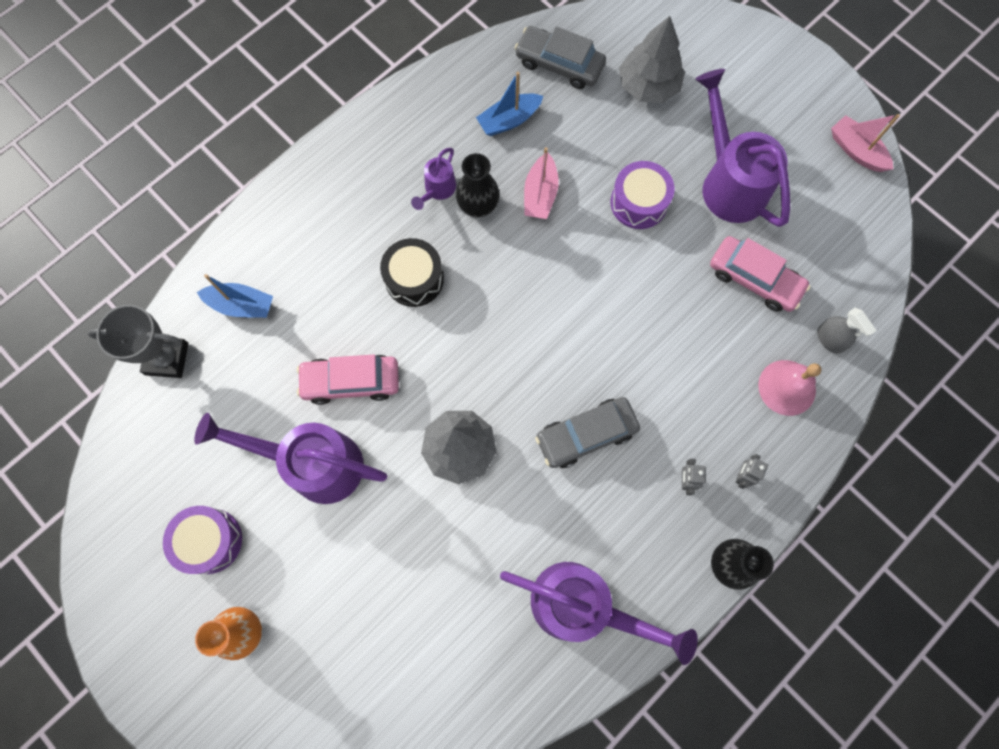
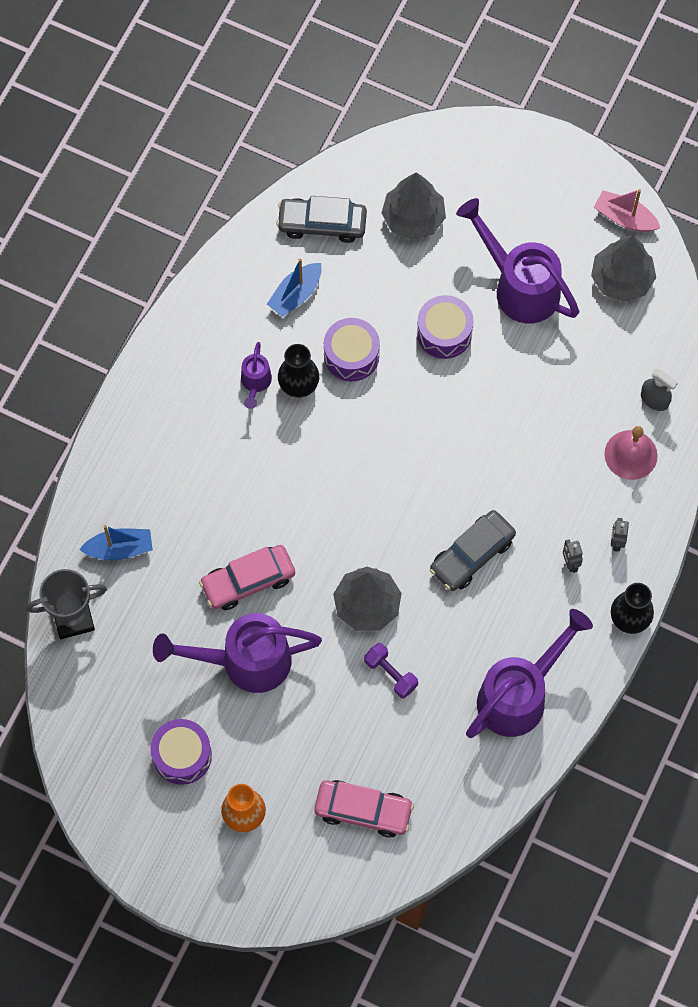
camera: 20 degrees left, 5 degrees down
black drum [380,238,444,307] -> none
purple watering can [500,562,698,665] -> purple watering can turned 45 degrees counterclockwise [466,609,593,738]
pink boat [524,147,559,219] -> purple drum [324,318,380,381]
pink car [710,236,811,312] -> pink car moved to [314,780,414,838]
none -> purple dumbbell [364,643,418,698]
none -> grey tree [591,235,656,302]

